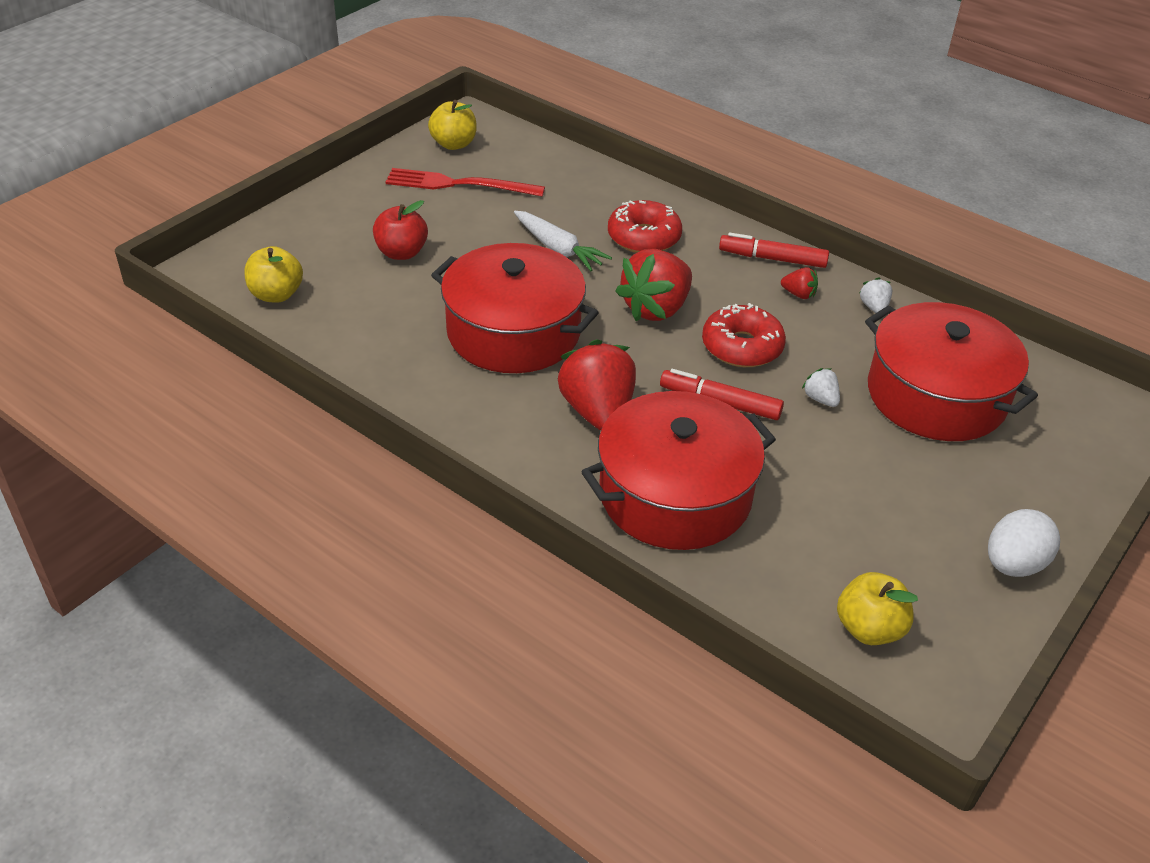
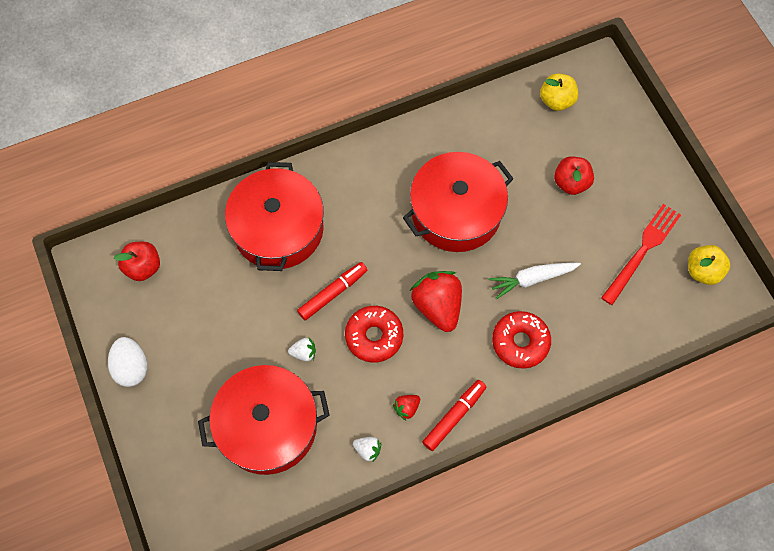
camera: 120 degrees right, 25 degrees up
red strawberry [557,339,636,431] -> none
yellow apple [837,572,918,645] -> red apple [114,242,160,281]

